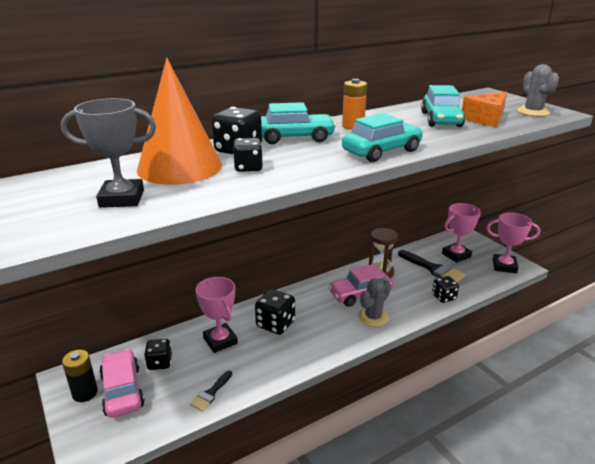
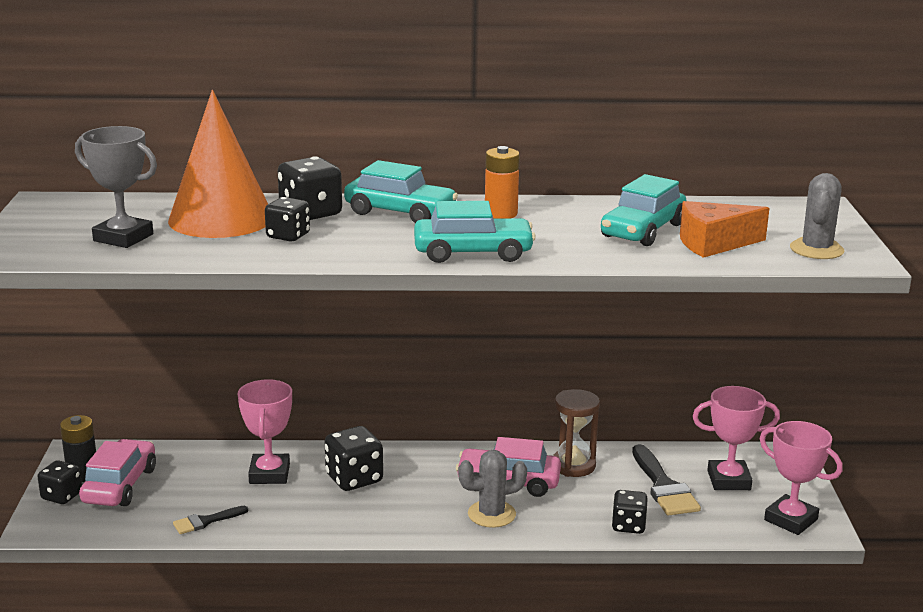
camera: 30 degrees right, 5 degrees down
black dice [144,339,172,370] -> black dice moved to [38,460,82,504]

